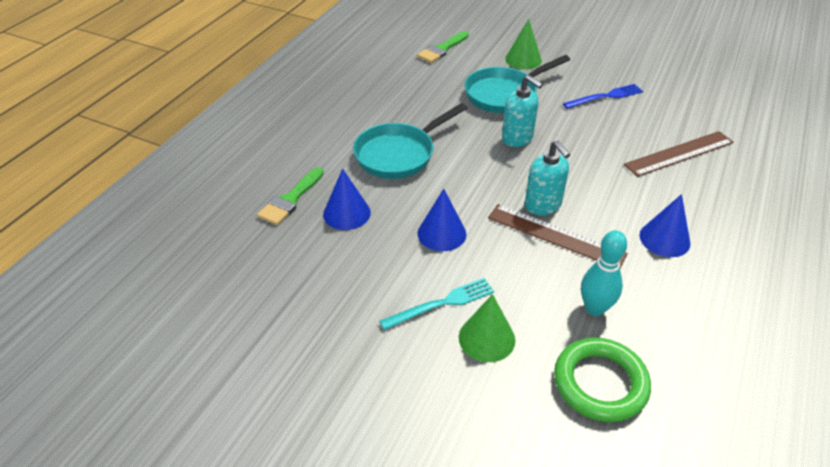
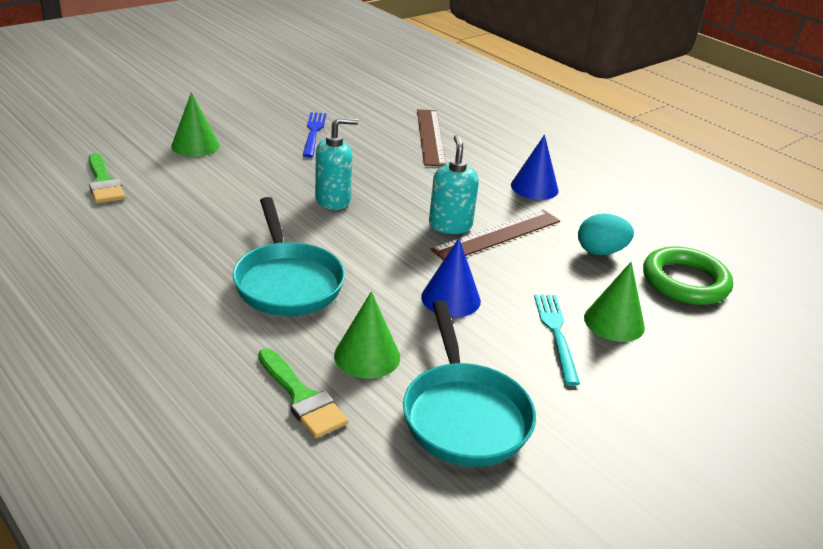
camera: 70 degrees left, 10 degrees down
blue cone [323,169,371,230] -> green cone [334,291,400,379]
turquoise pan [465,55,570,113] -> turquoise pan moved to [403,300,536,467]
turquoise soap dispenser [525,140,570,215] -> turquoise soap dispenser turned 90 degrees counterclockwise [429,135,479,234]
turquoise bowling pin [581,230,627,316] -> turquoise egg [578,214,634,255]

